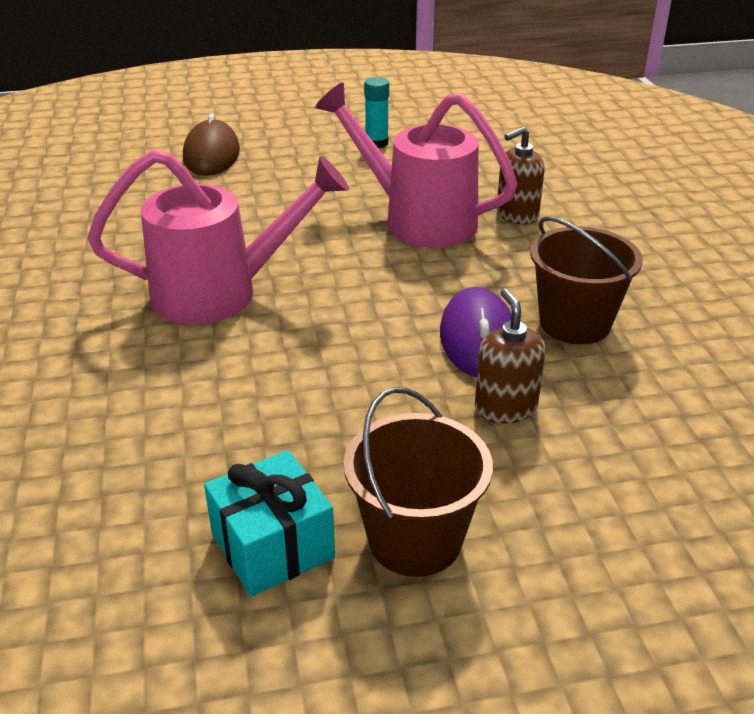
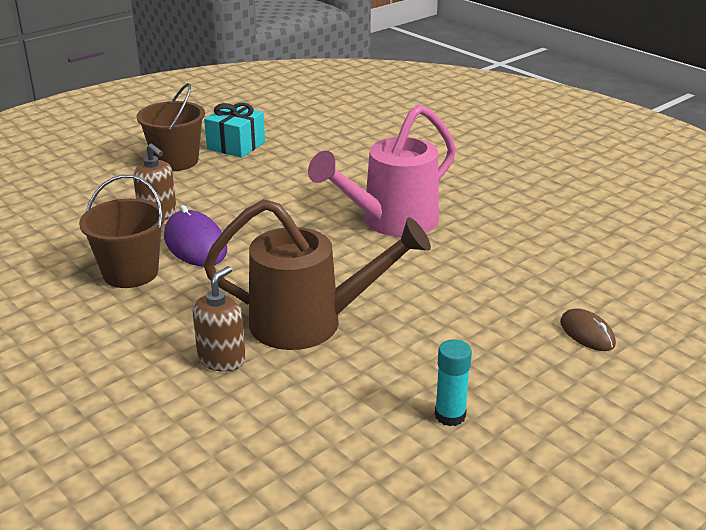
camera: 150 degrees right, 5 degrees down
brown mouse [183,113,240,176] -> brown mouse [560,309,616,351], size x0.60
pink watering can [315,83,518,248] -> brown watering can [203,199,431,350]

